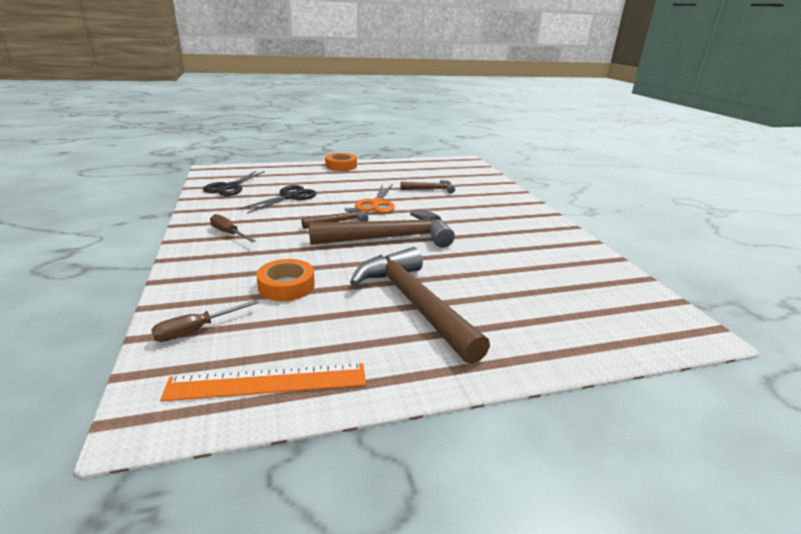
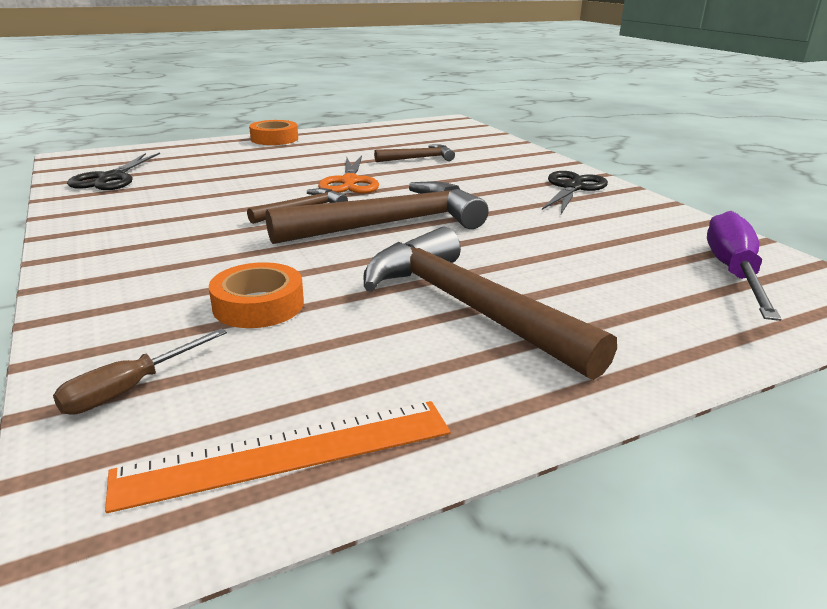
camera: 10 degrees left, 0 degrees up
brown screwdriver [210,214,256,243] -> none
black scissors [239,185,317,214] -> black scissors moved to [542,171,608,214]
none -> purple screwdriver [707,211,782,321]

